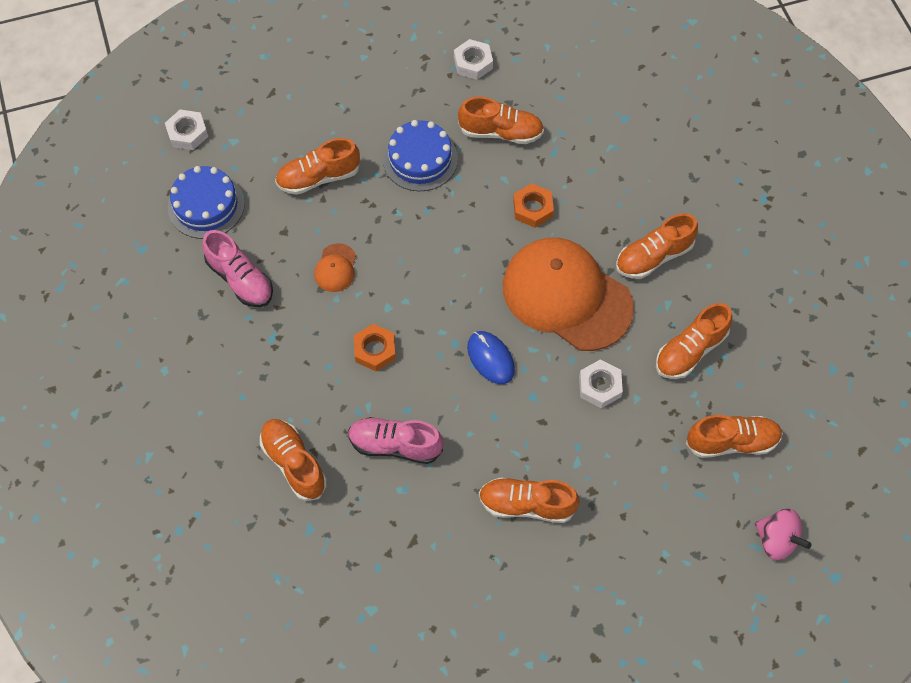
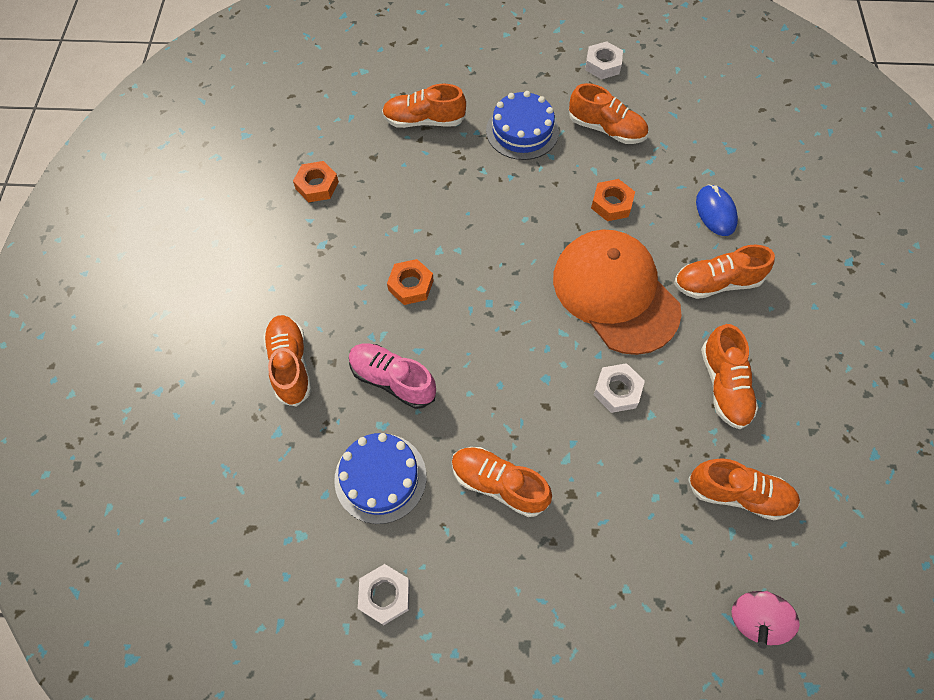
camera: 20 degrees right, 0 degrees up
white nut [165,110,208,150] -> white nut moved to [358,564,410,625]
blue cake [168,166,245,239] -> blue cake moved to [334,433,426,524]
pink shoe [202,230,273,307] -> orange nut [293,161,339,202]
orange cap [314,243,356,292] -> none
blue mouse [467,331,515,384] -> blue mouse moved to [696,184,738,236]
orange shoe [656,303,732,379] -> orange shoe turned 75 degrees counterclockwise [701,324,758,429]
pink spinning top [755,509,811,560] -> pink spinning top turned 60 degrees clockwise [731,591,800,649]

